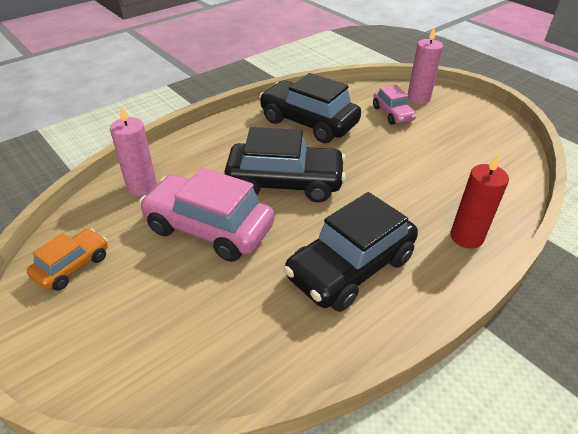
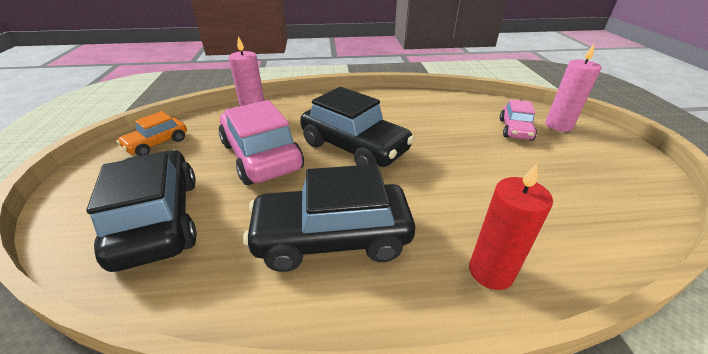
camera: 35 degrees right, 5 degrees down
orange car [27,228,108,291] -> orange car turned 150 degrees clockwise [117,111,187,156]
black car [259,73,361,143] -> black car moved to [86,150,197,272]

